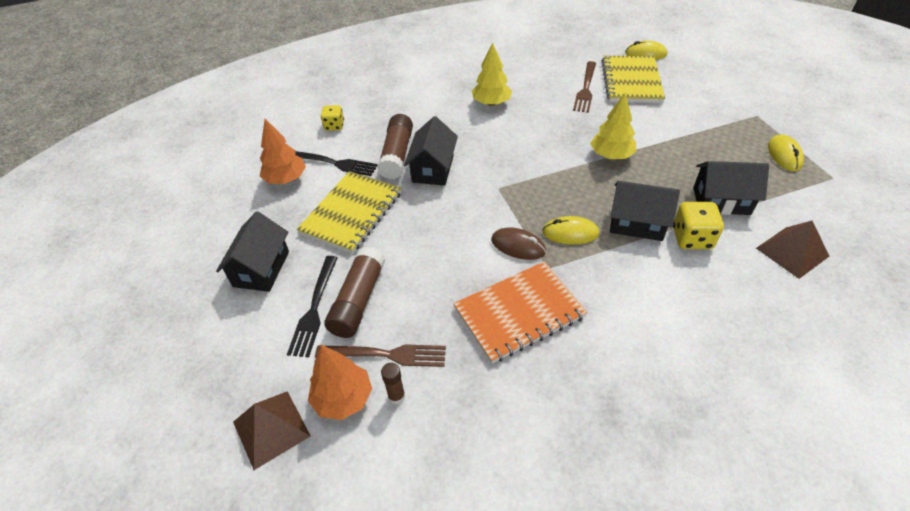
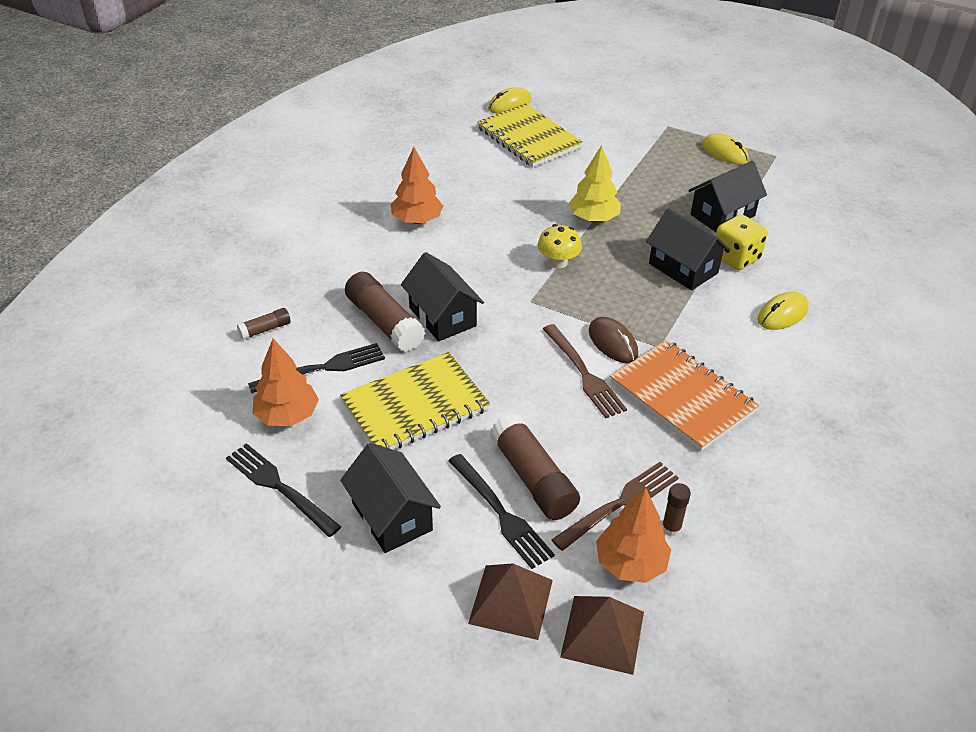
camera: 45 degrees left, 5 degrees down
yellow notebook [297,171,401,254] -> yellow notebook turned 75 degrees clockwise [340,352,490,450]
yellow dice [321,105,344,131] -> brown glue stick [237,308,290,340]
orange notebook [454,262,588,363] -> orange notebook turned 60 degrees counterclockwise [610,340,759,451]
yellow tree [472,42,512,106] -> orange tree [391,147,443,224]
brown mouse [491,227,546,260] -> brown mouse turned 75 degrees clockwise [589,317,638,363]
yellow mouse [542,216,599,244] -> yellow mouse moved to [757,292,809,330]
brown fork [573,61,596,113] -> brown fork moved to [543,324,627,418]
black house [610,181,680,241] -> black house turned 75 degrees clockwise [646,208,730,290]
brown pyramid [756,221,829,279] -> brown pyramid moved to [468,564,553,640]
none -> black fork [226,443,341,537]
none -> yellow mushroom [538,224,582,269]

